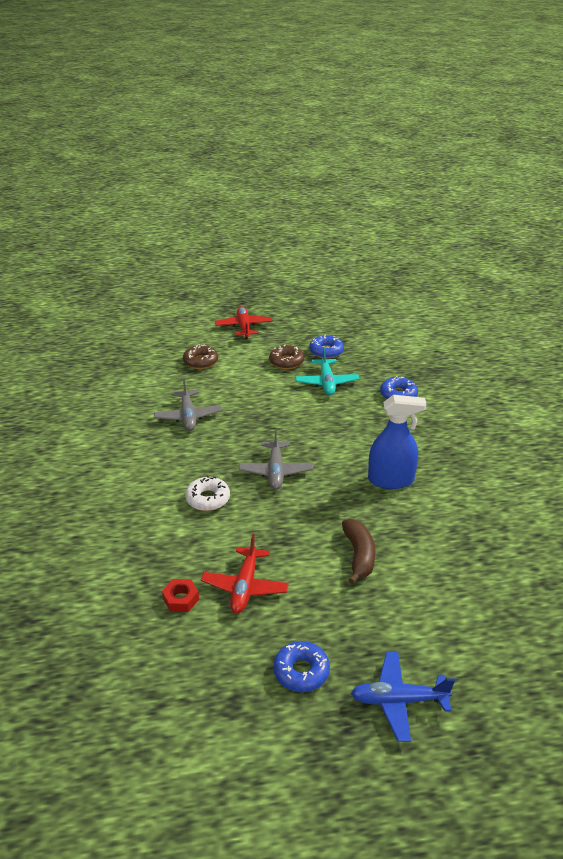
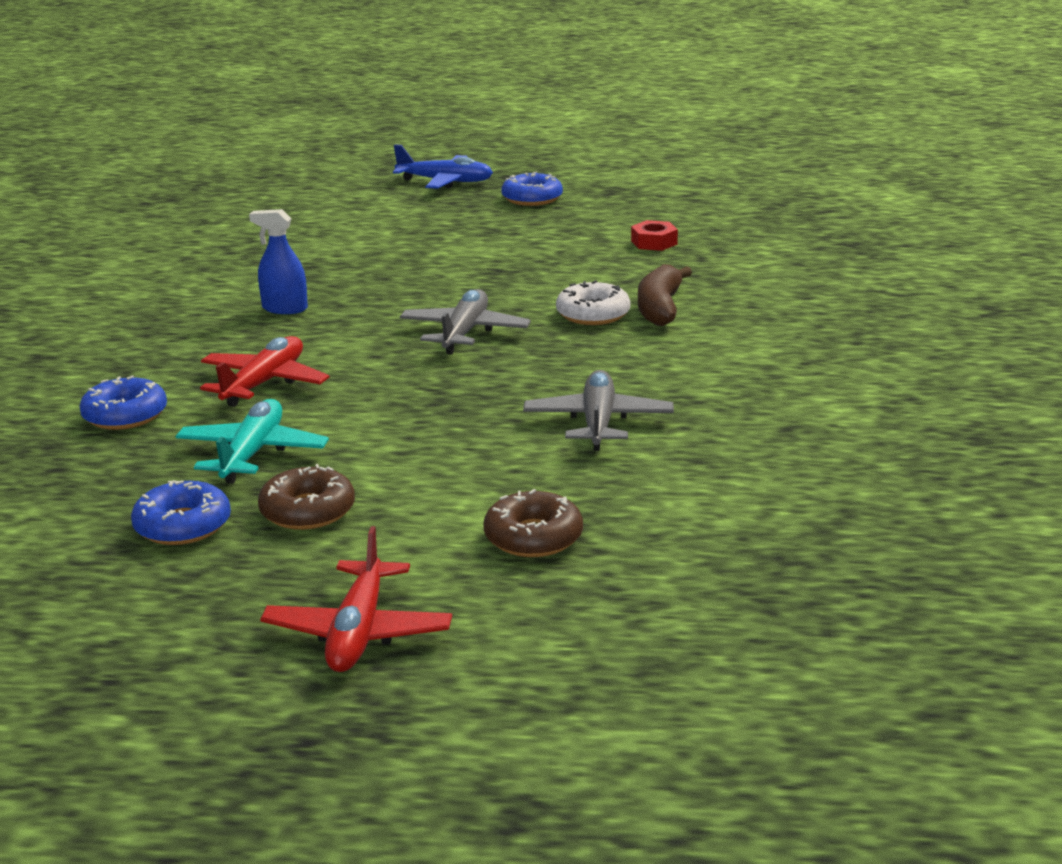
camera: 165 degrees left, 10 degrees down
red plane [201,534,289,613] -> red plane moved to [200,336,329,407]
brown banana [342,519,375,584] -> brown banana moved to [638,264,692,326]
blue spray bottle [368,395,426,489] -> blue spray bottle [249,209,308,314], size x0.61

